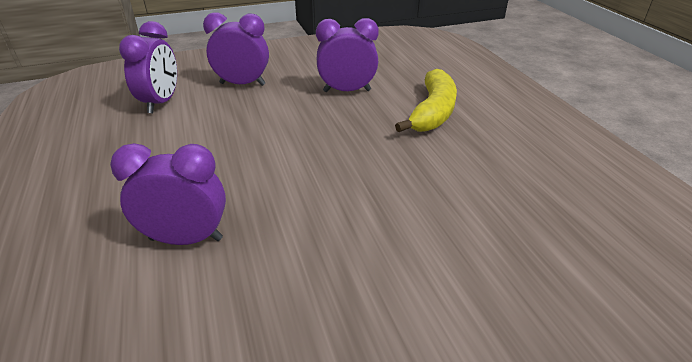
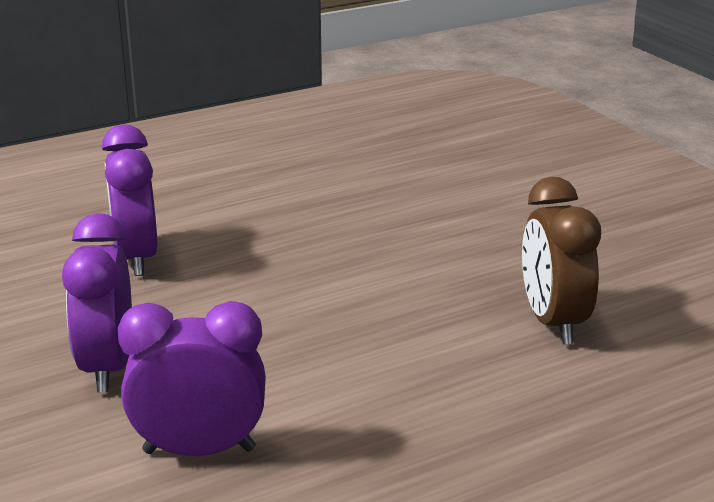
camera: 100 degrees left, 10 degrees down
purple clock [110,143,226,245] -> brown clock [522,177,601,344]
yellow banana [395,69,457,132] -> none

